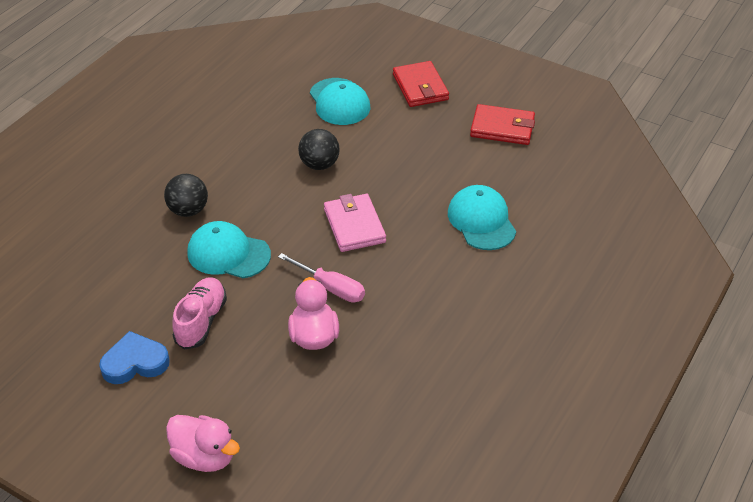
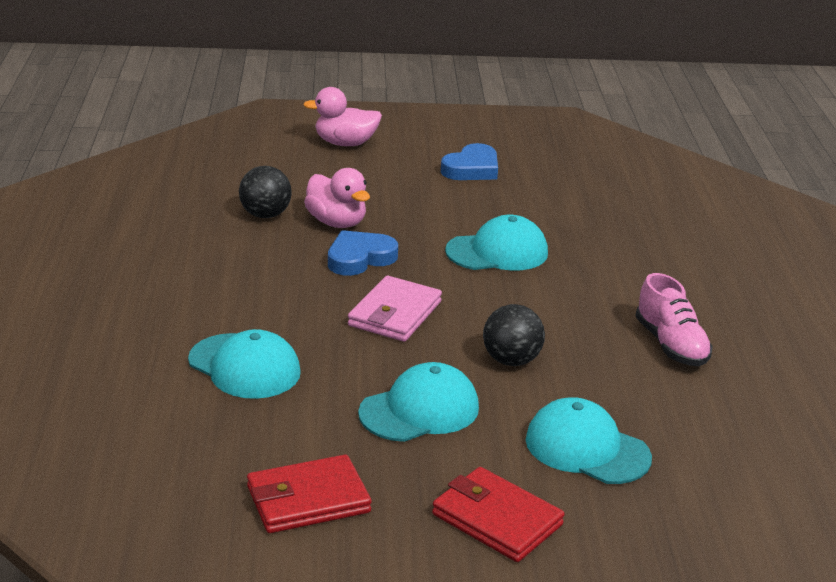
camera: 145 degrees right, 15 degrees down
black ball [164,174,208,217] -> black ball moved to [239,166,292,218]
pink shoe [172,278,227,350] -> pink shoe moved to [635,273,713,366]
pink screwdriver [278,253,365,303] -> blue heart [328,230,398,276]
pink wallet [324,194,386,252] -> pink wallet turned 75 degrees clockwise [348,276,442,342]
none -> turquoise cap [358,362,479,442]

